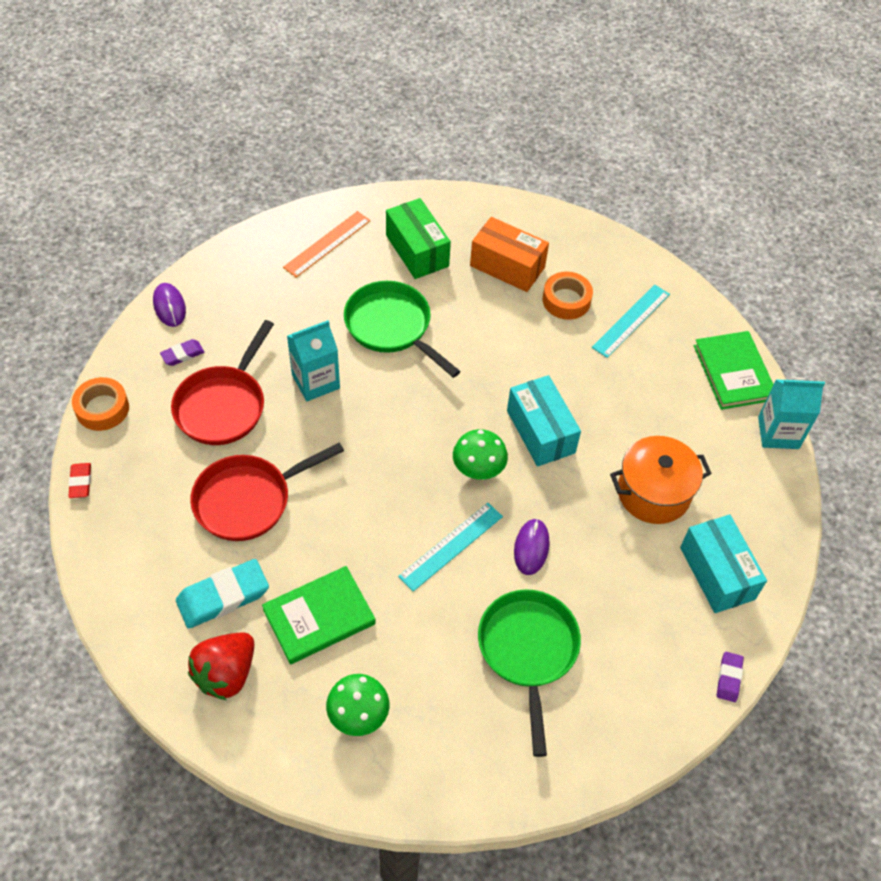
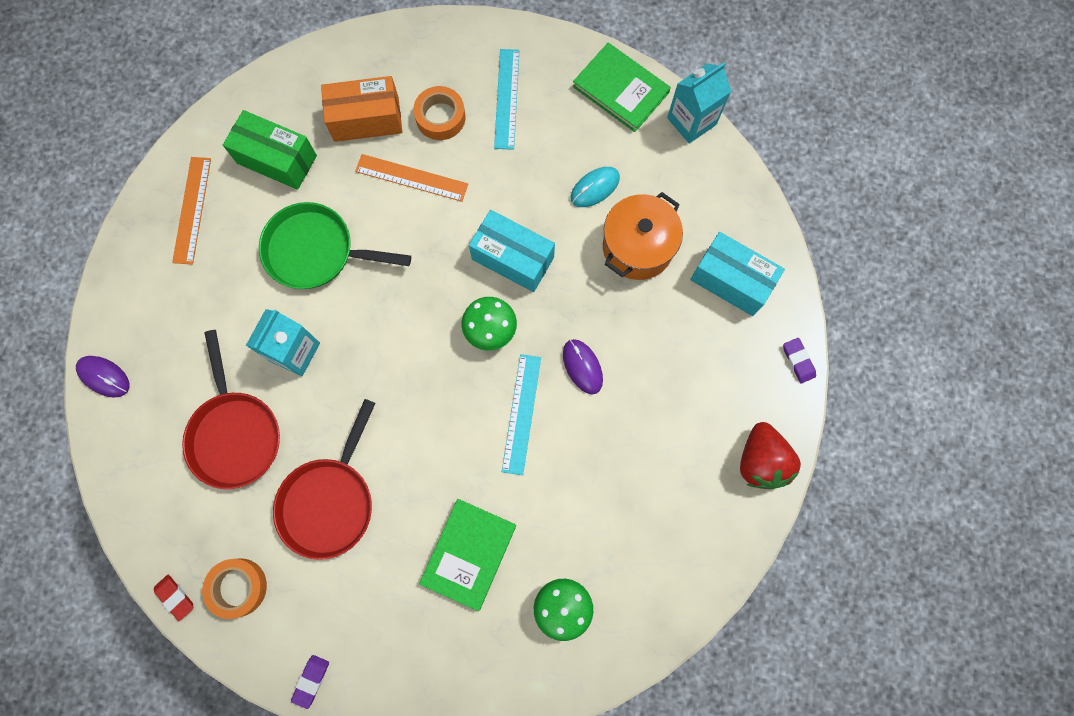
camera: 35 degrees left, 20 degrees up
orange tape [72,377,129,431] -> orange tape moved to [202,558,267,619]
purple eraser [160,339,204,366] -> purple eraser moved to [291,655,329,709]
turquoise eraser [176,559,269,629] -> none
red strawberry [188,632,254,700] -> red strawberry moved to [740,422,801,489]
green pan [478,589,581,757] -> none
none -> orange ruler [355,154,468,202]
none -> turquoise mouse [571,167,620,207]

